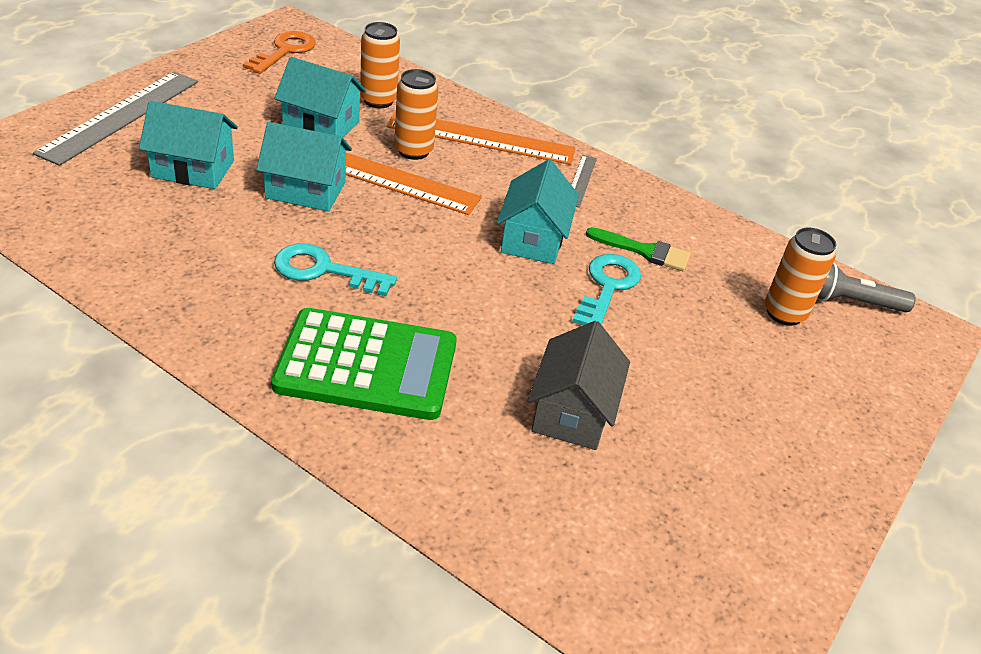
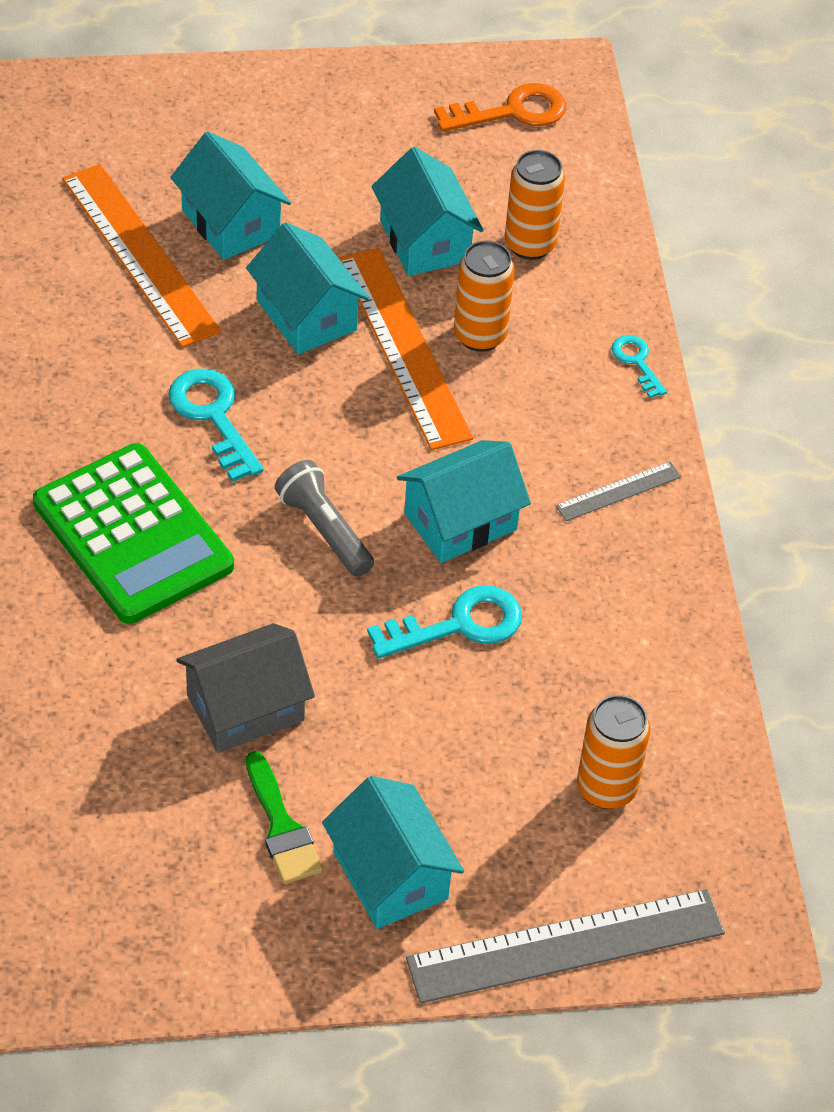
camera: 50 degrees right, 10 degrees up
grey ruler [33,72,198,166] -> grey ruler moved to [406,889,725,1003]
orange ruler [387,111,576,165] -> orange ruler moved to [62,164,221,348]
green brush [586,227,691,271] -> green brush moved to [246,751,323,884]
grey flashlight [817,263,916,312] -> grey flashlight moved to [275,460,374,577]
none -> turquoise house [322,776,464,929]
none -> turquoise key [612,335,667,398]

